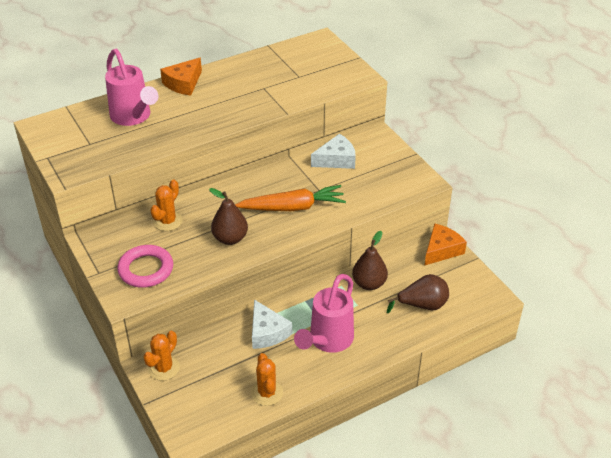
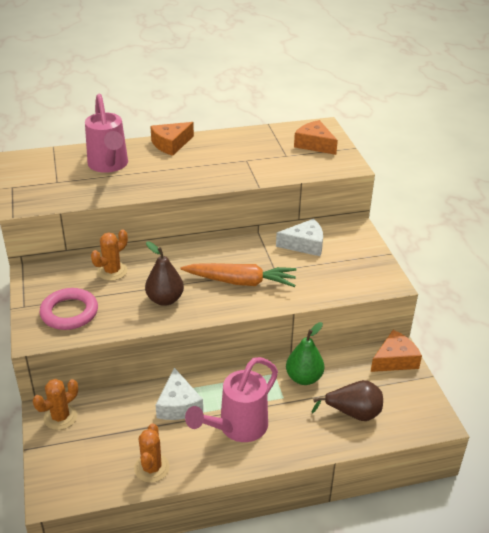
camera: 15 degrees right, 5 degrees down
brown pear [352,231,388,290] -> green pear [286,322,324,385]
none -> orange cheese [294,120,338,155]

